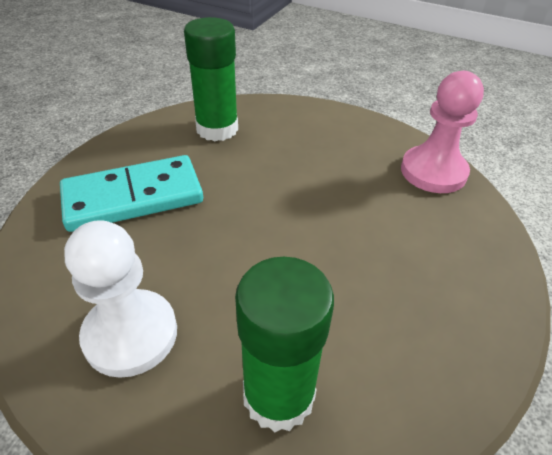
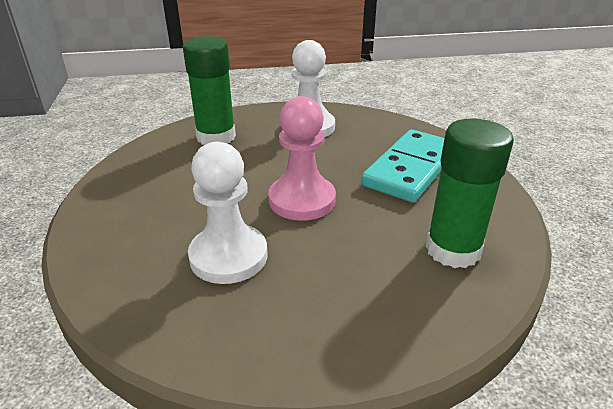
camera: 145 degrees right, 10 degrees down
pink pawn [401,71,484,193] -> pink pawn moved to [268,96,336,221]
none -> white pawn [188,142,267,284]

